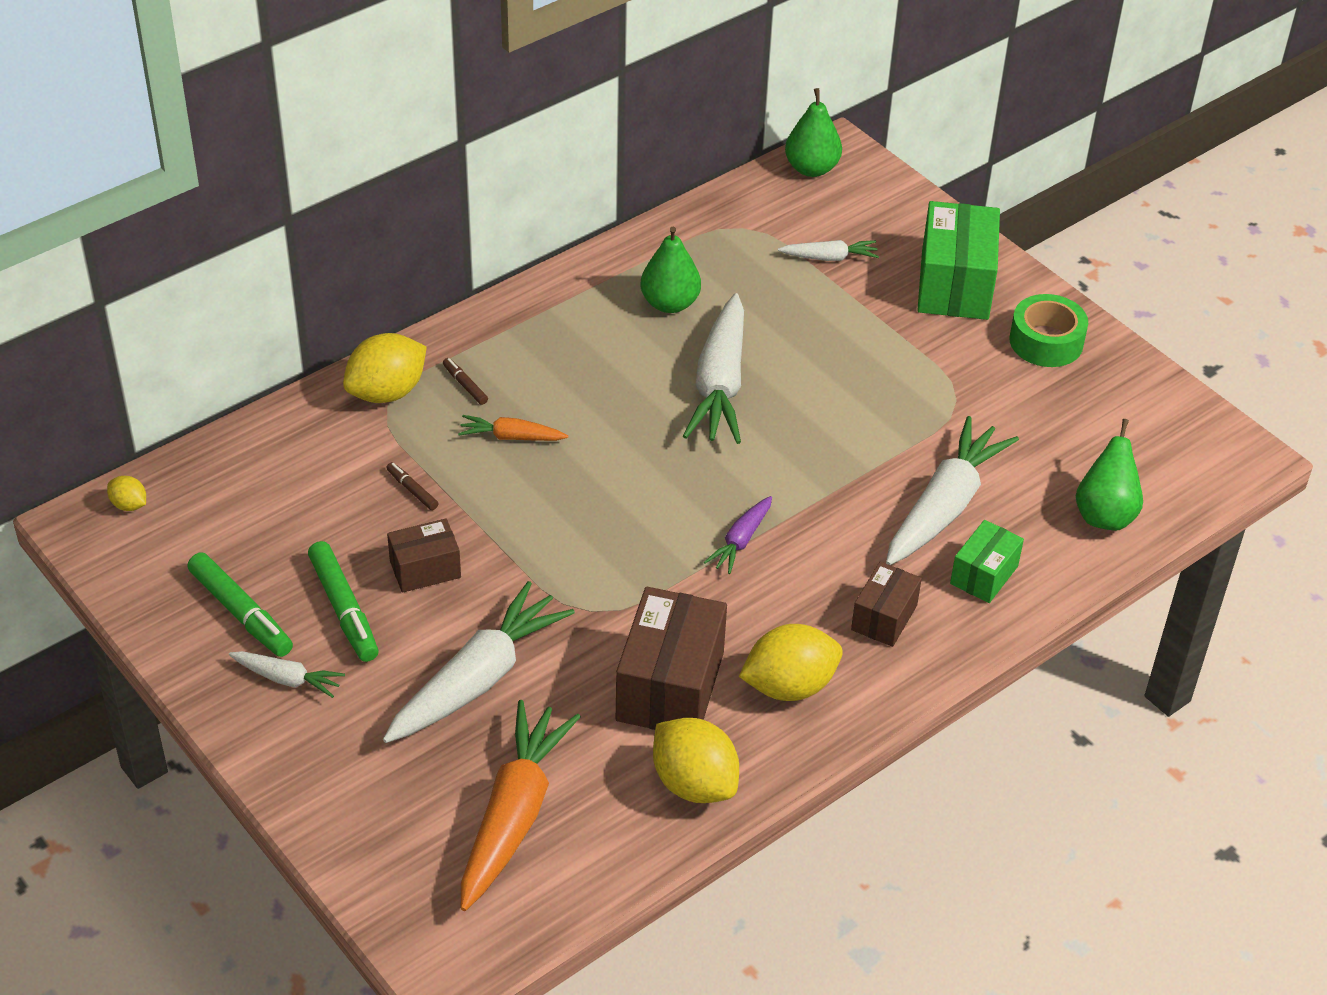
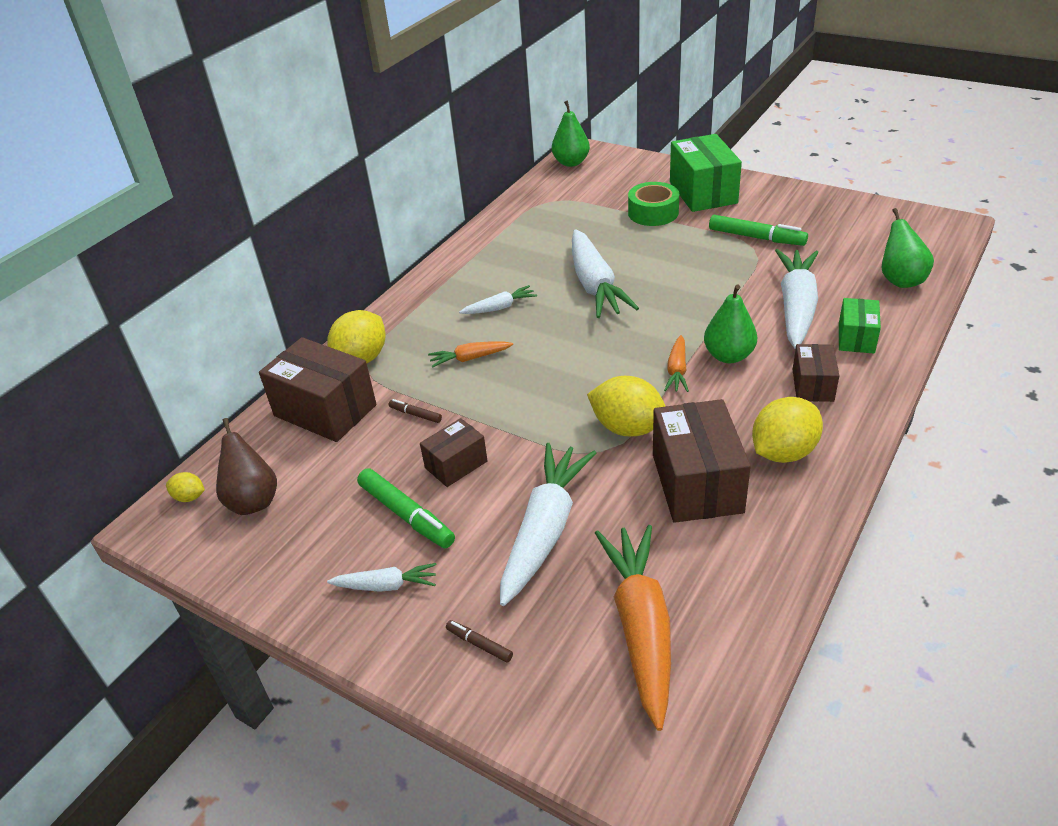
camera: 15 degrees left, 5 degrees down
green marker [188,552,293,657] -> green marker moved to [709,215,808,246]
brown marker [443,358,488,405] -> brown marker moved to [446,620,513,663]
green pear [641,227,701,313] -> green pear moved to [704,285,757,363]
yellow lemon [653,718,739,803] -> yellow lemon moved to [587,376,666,436]
purple carrot [704,496,772,574] -> orange carrot [664,335,689,392]
white carrot [778,240,879,261] -> white carrot moved to [459,285,537,314]
green tape [1009,294,1088,367] -> green tape moved to [628,182,679,226]
none -> brown pear [216,418,277,515]
none -> brown box [259,337,377,442]

